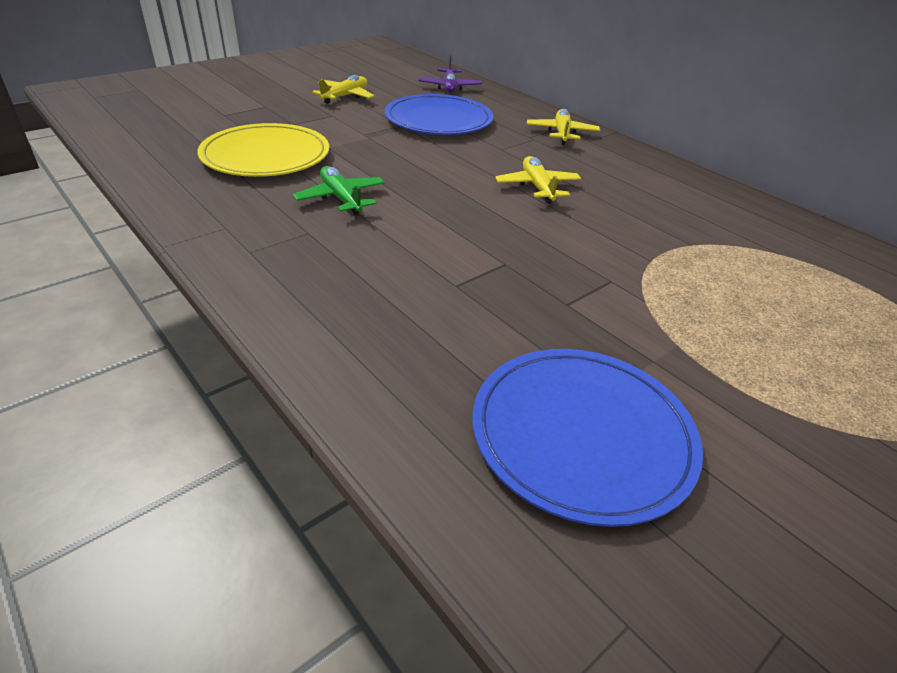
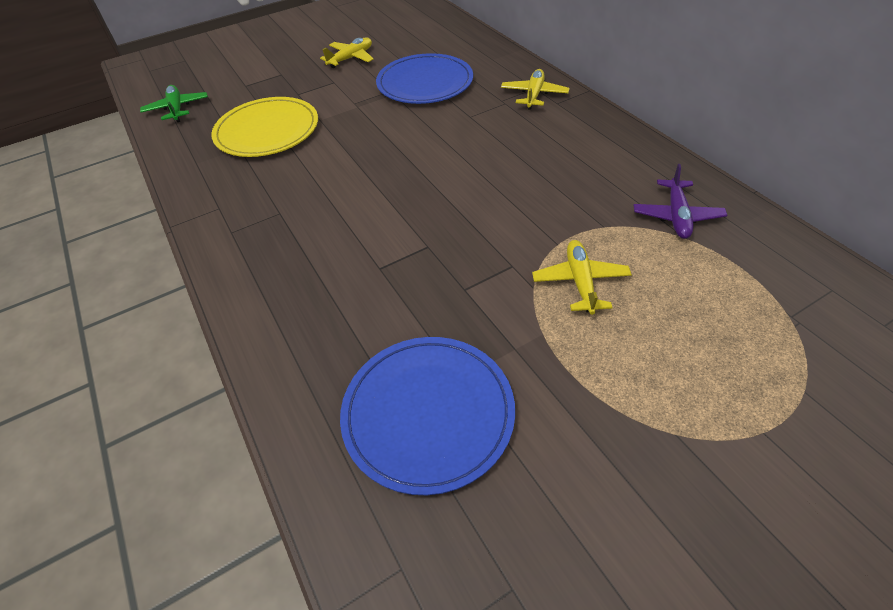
camera: 15 degrees right, 10 degrees up
green plane [293,166,385,215] -> green plane moved to [140,85,208,122]
purple plane [419,55,482,93] -> purple plane moved to [634,164,727,239]
yellow plane [495,156,581,204] -> yellow plane moved to [532,240,632,315]

